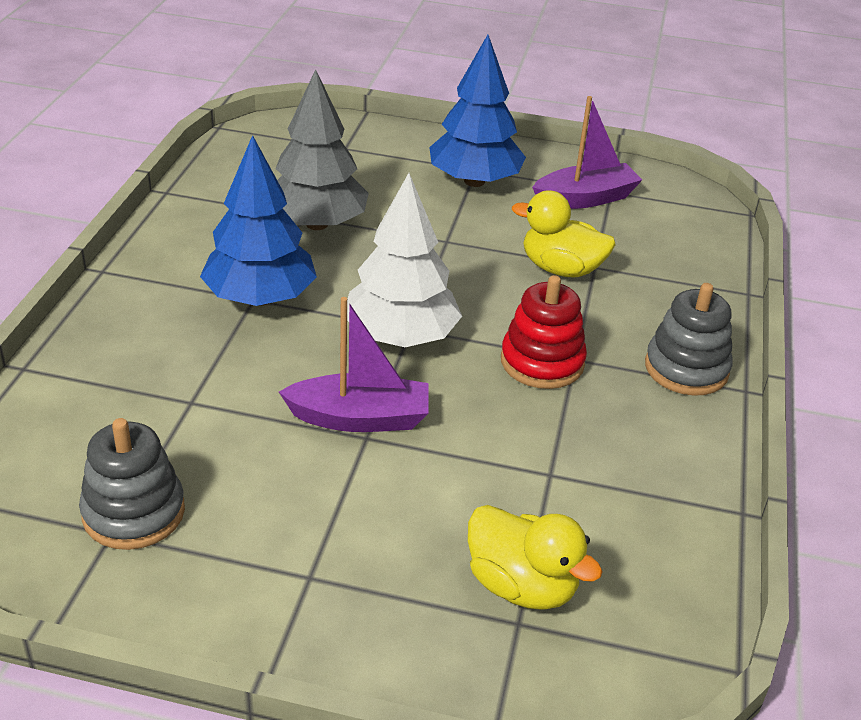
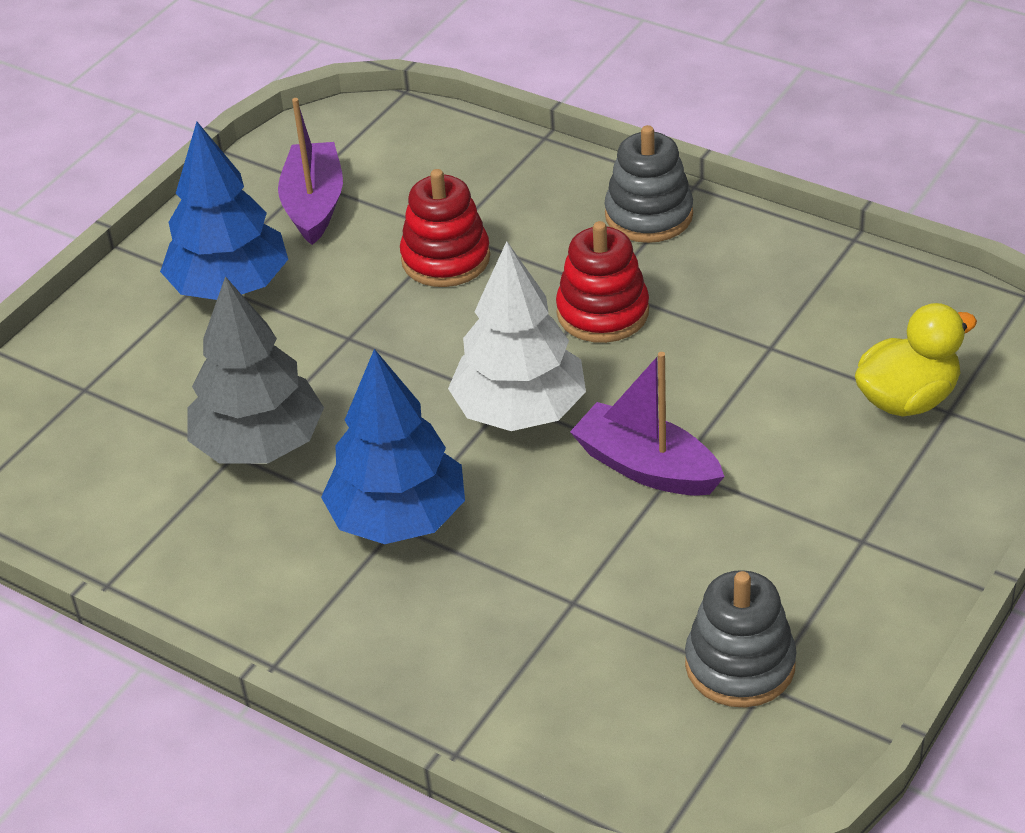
camera: 65 degrees left, 5 degrees up
purple boat [279,297,428,432] -> purple boat turned 75 degrees counterclockwise [570,352,725,496]
yellow duck [512,190,616,277] -> red stacking toy [400,169,490,287]

